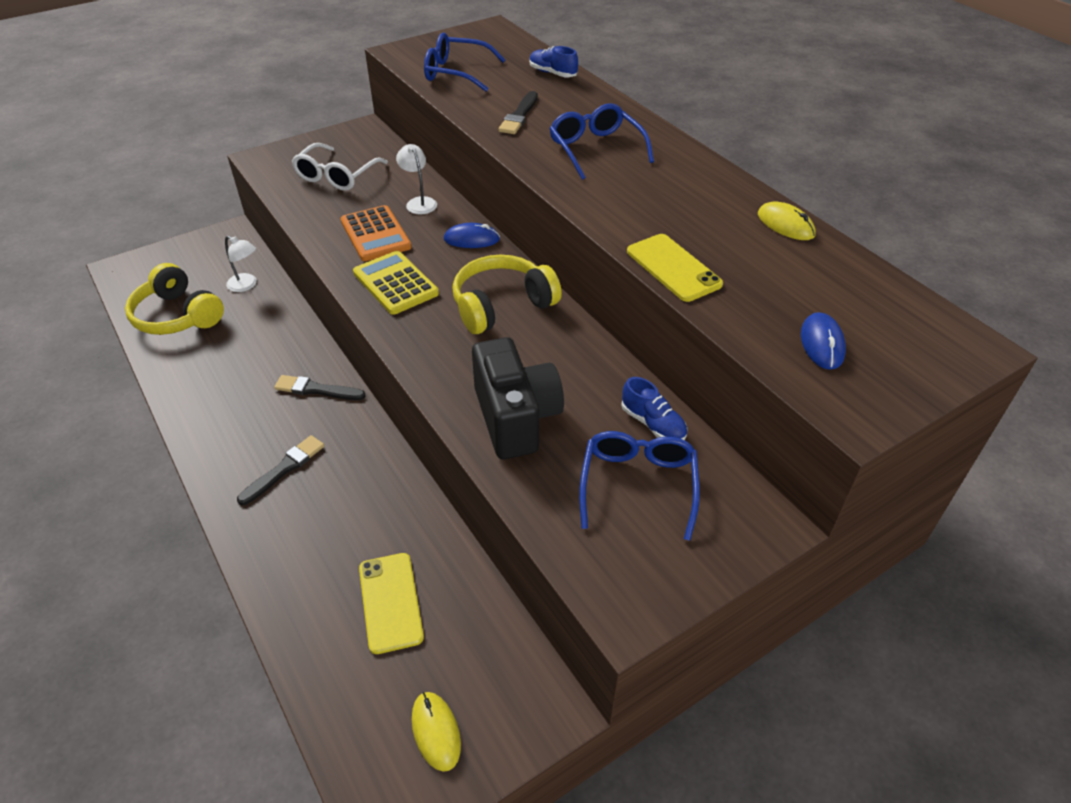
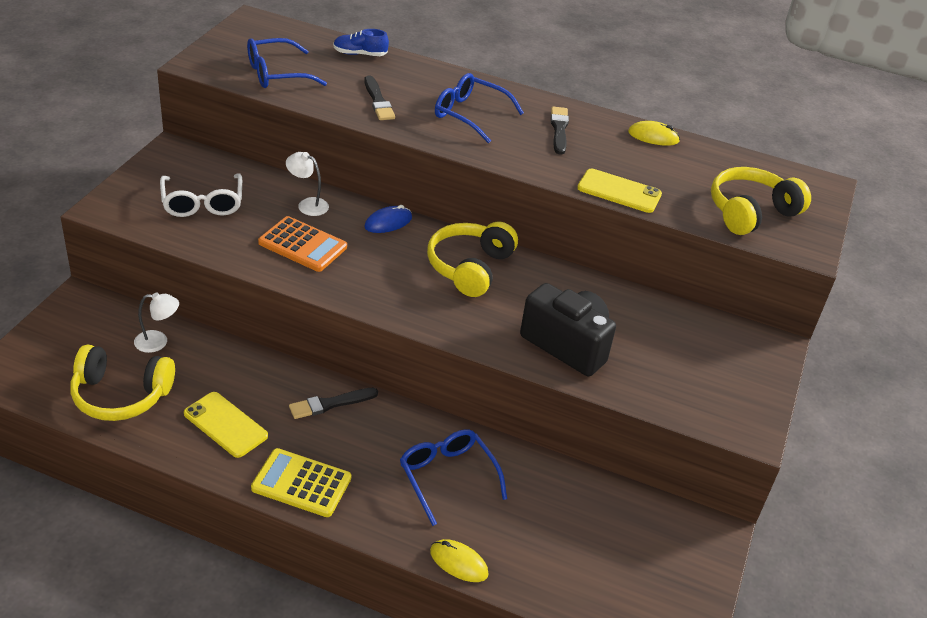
camera: 40 degrees left, 5 degrees down
black brush [237,435,324,505] -> black brush moved to [551,107,569,155]
yellow calculator [353,251,439,315] -> yellow calculator moved to [251,448,351,517]
yellow phone [359,553,424,654] -> yellow phone moved to [184,392,268,458]
yellow mouse [412,692,461,772] -> yellow mouse moved to [430,539,489,582]
blue glasses [579,431,700,541] -> blue glasses moved to [400,429,507,526]
blue shoe [621,377,687,440] -> none
blue mouse [801,312,846,370] -> yellow headphones [711,167,811,235]

